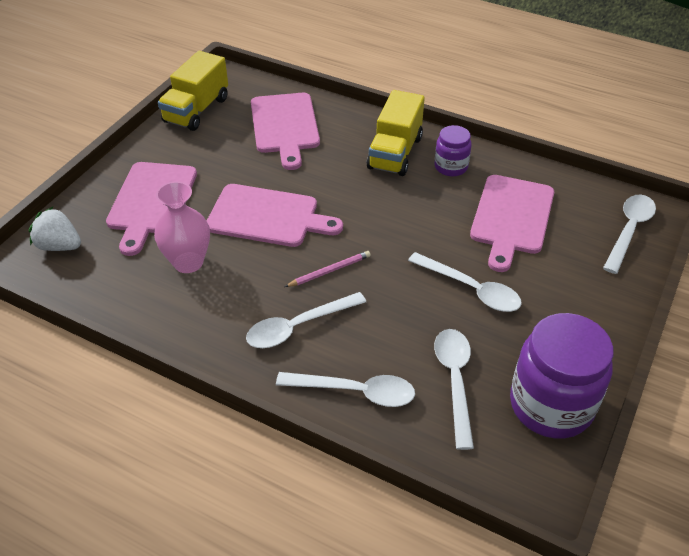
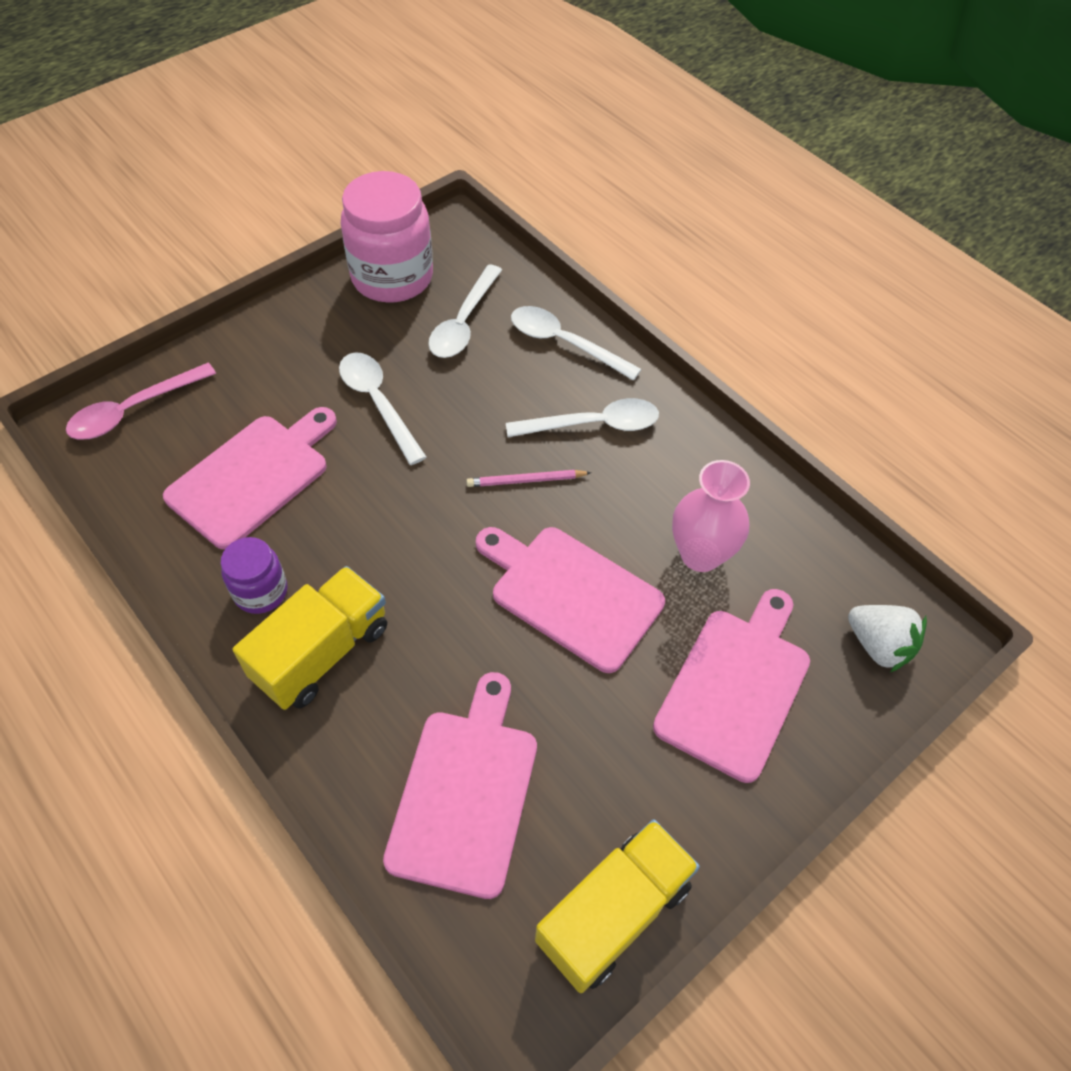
camera: 160 degrees left, 10 degrees up
purple jar [510,313,614,438] -> pink jar [341,171,433,303]
white spoon [603,195,656,274] -> pink spoon [66,363,216,439]

